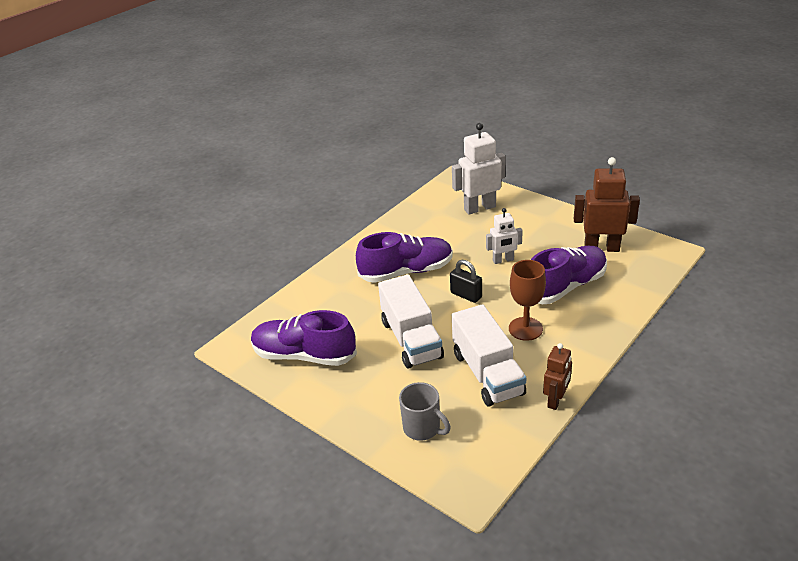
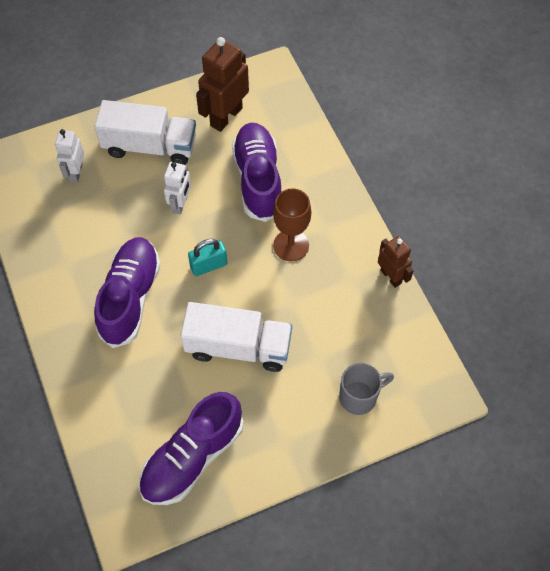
camera: 65 degrees left, 25 degrees up
black padlock [450,260,482,303] -> turquoise padlock [188,239,227,276]
white robot [452,123,506,215] -> white robot [55,129,84,182], size x0.60
white truck [452,304,526,407] -> white truck moved to [94,100,196,165]

